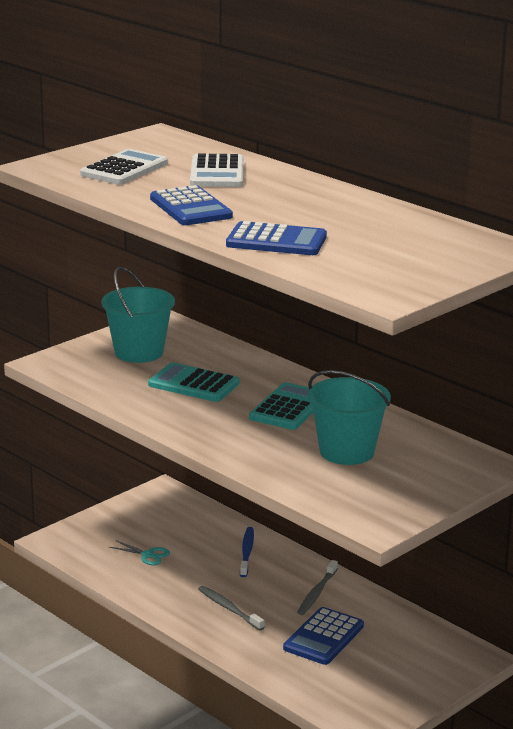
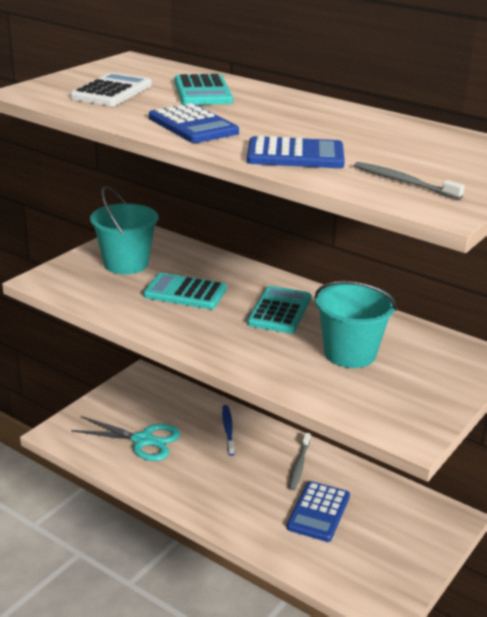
camera: 10 degrees left, 5 degrees up
turquoise scissors [109,540,170,565] -> turquoise scissors [71,416,181,461], size x1.98
white calculator [190,153,244,187] -> turquoise calculator [175,74,233,105]
grey toothbrush [198,586,265,631] -> grey toothbrush moved to [354,162,465,200]

